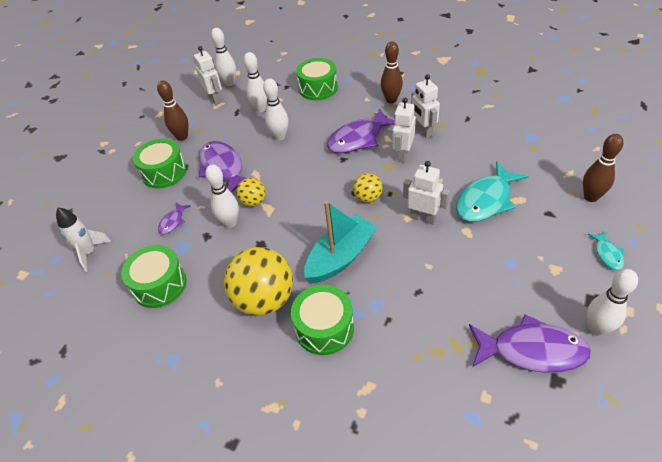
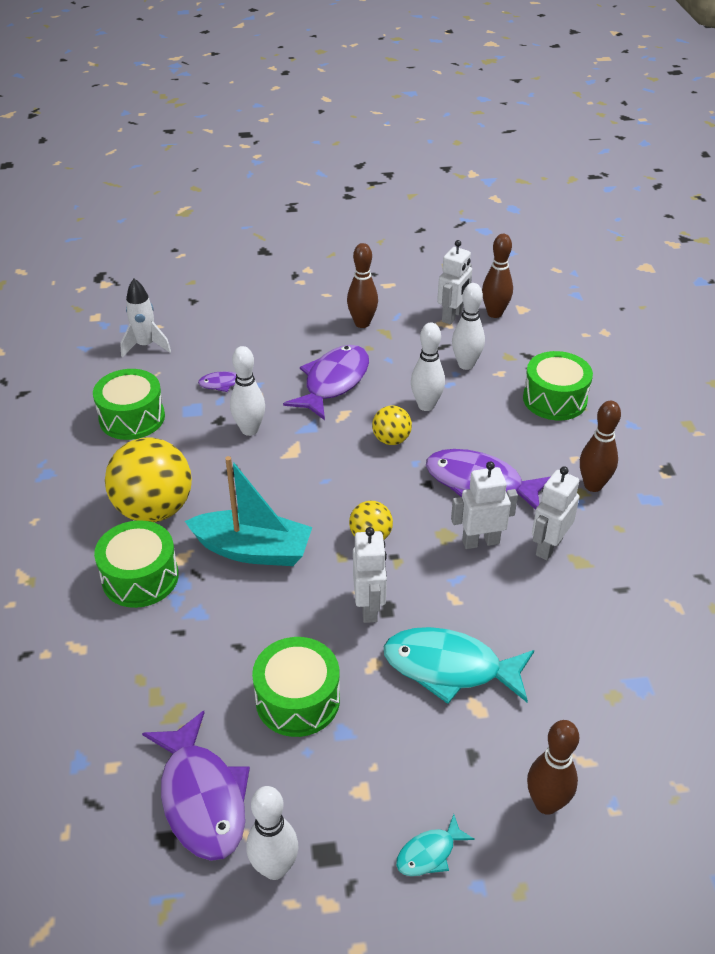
camera: 55 degrees right, 5 degrees down
green drum [133,139,187,189] -> green drum moved to [252,637,340,737]
white bowling pin [211,28,236,86] -> brown bowling pin [482,234,513,318]
yellow ball [237,178,266,207] -> yellow ball moved to [372,405,412,445]

